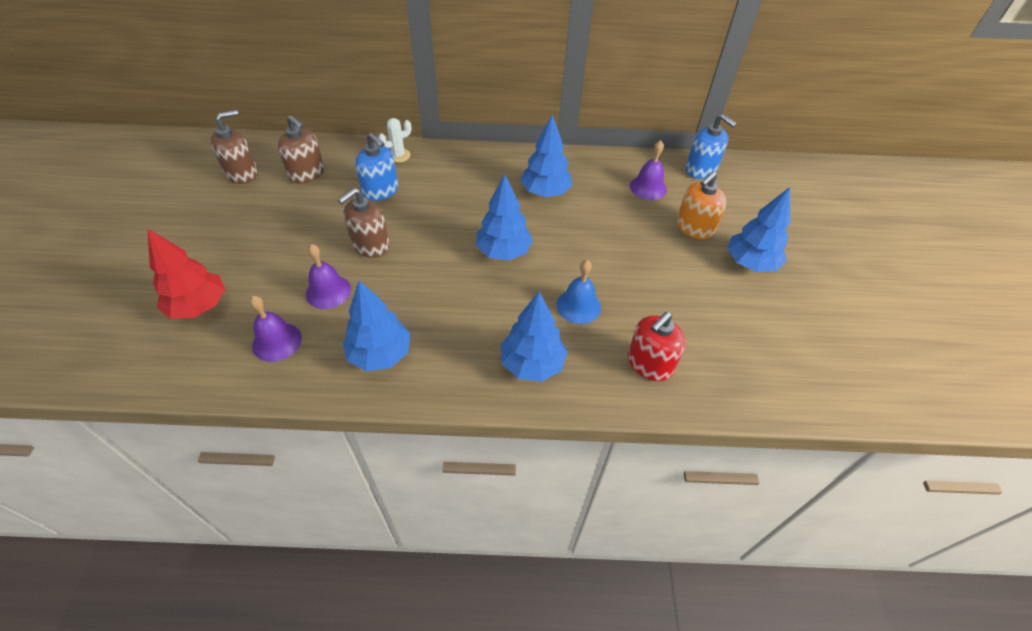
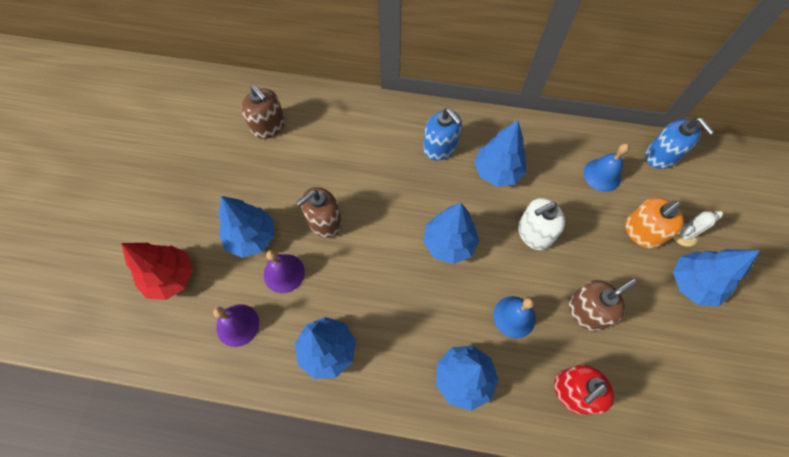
camera: 10 degrees right, 15 degrees up
brown soap dispenser [210,110,258,184] -> brown soap dispenser moved to [569,278,637,332]
blue soap dispenser [355,133,398,201] -> blue soap dispenser moved to [423,108,462,160]
white cactus [378,118,412,163] -> white cactus moved to [673,211,723,247]
purple bell [630,140,667,200] -> blue bell [584,143,630,192]
none -> blue tree [218,196,274,258]
none -> white soap dispenser [518,198,565,250]

